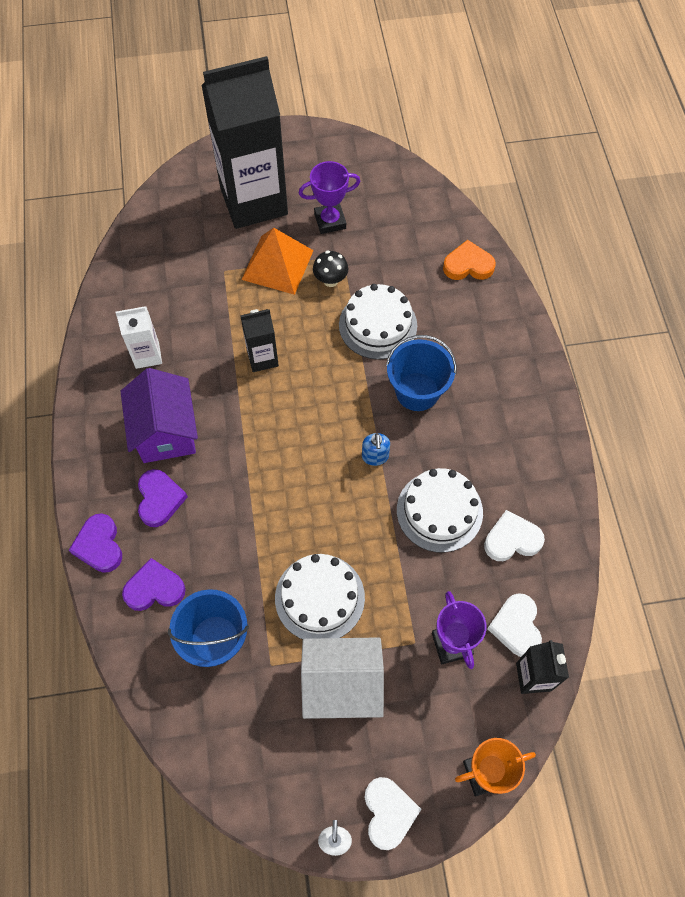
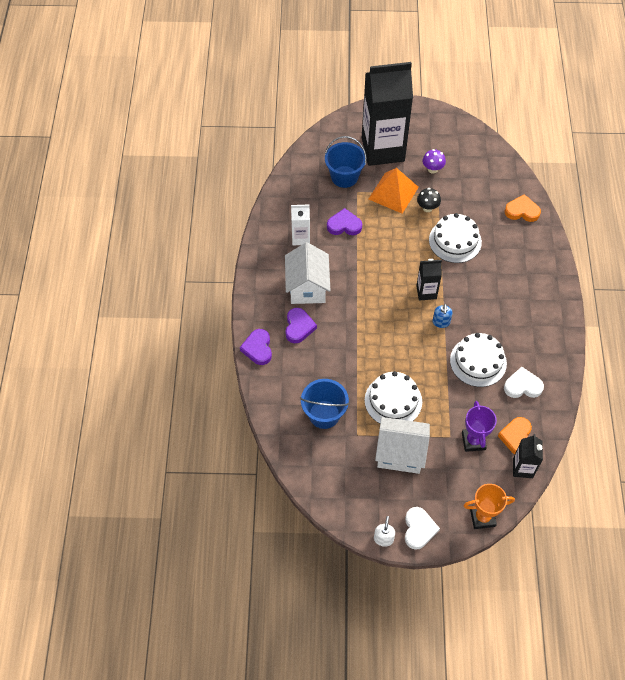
camera: 10 degrees right, 5 degrees down
purple house [120,368,198,463] -> white house [285,242,331,304]
purple heart [122,558,185,611] -> purple heart moved to [327,208,362,235]
black carton [240,309,279,372] -> black carton moved to [416,259,442,301]
purple trophy [299,161,360,234] -> purple mushroom [423,149,446,174]
blue bucket [386,335,457,411] -> blue bucket moved to [325,136,367,188]
white heart [487,593,542,657] -> orange heart [498,417,532,455]

